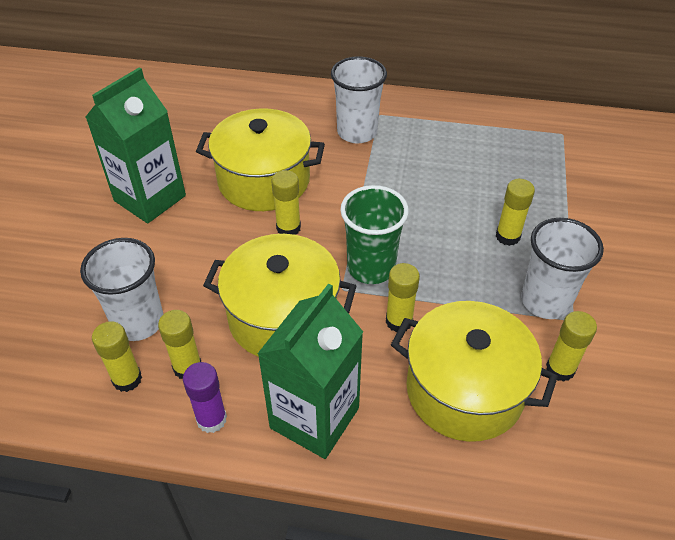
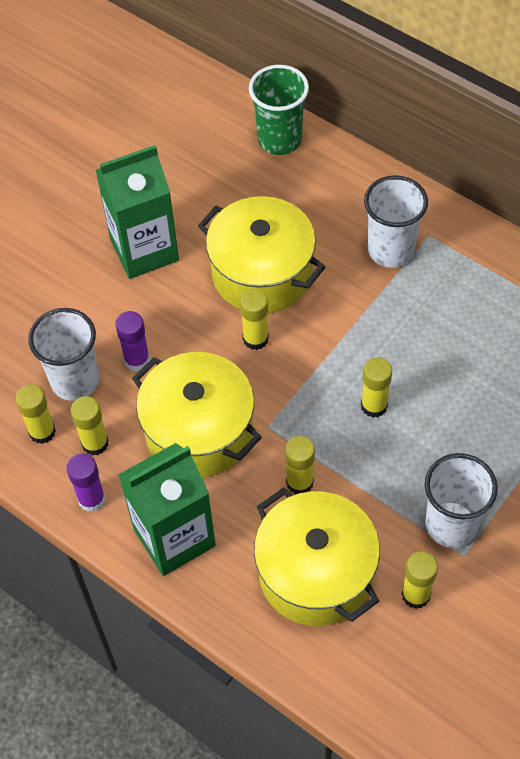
camera: 30 degrees right, 10 degrees up
green cup [340,185,409,284] -> green cup moved to [249,65,309,155]
yellow glue stick [496,179,535,246] -> yellow glue stick moved to [361,357,392,418]
none -> purple glue stick [115,311,150,372]

